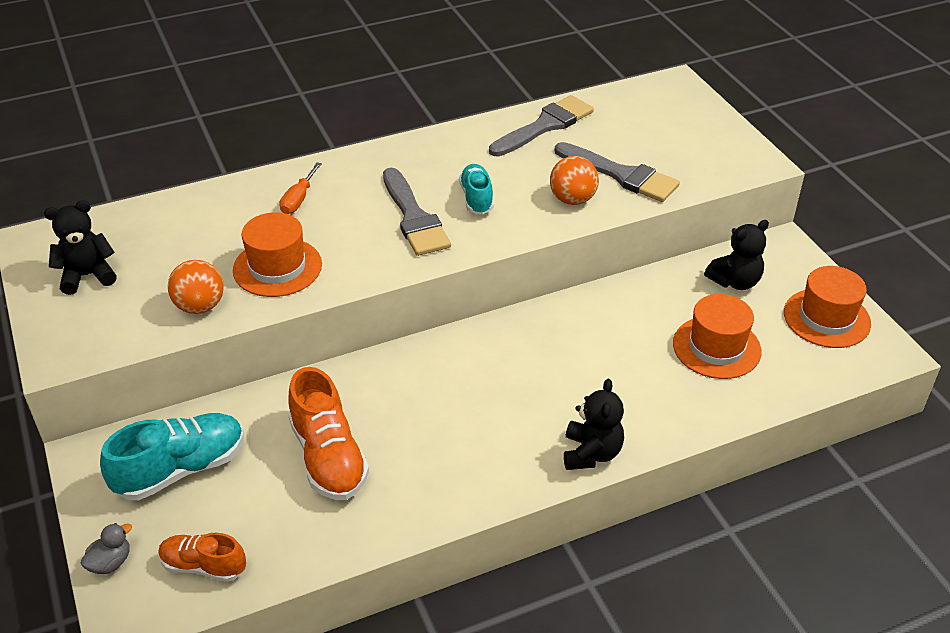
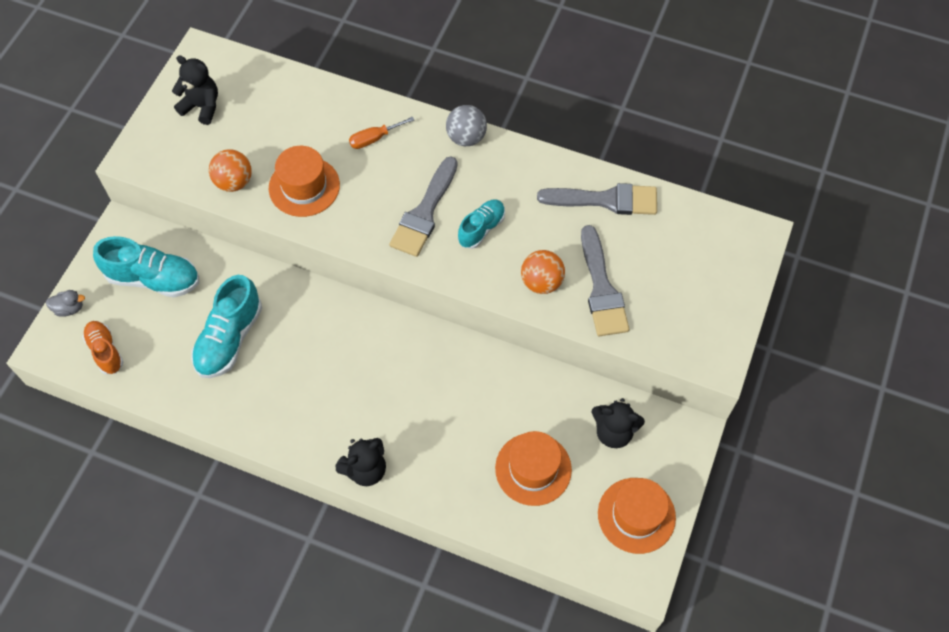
camera: 45 degrees right, 20 degrees up
orange shoe [288,367,369,500] -> turquoise shoe [191,275,262,378]
none -> grey ball [446,105,487,146]

